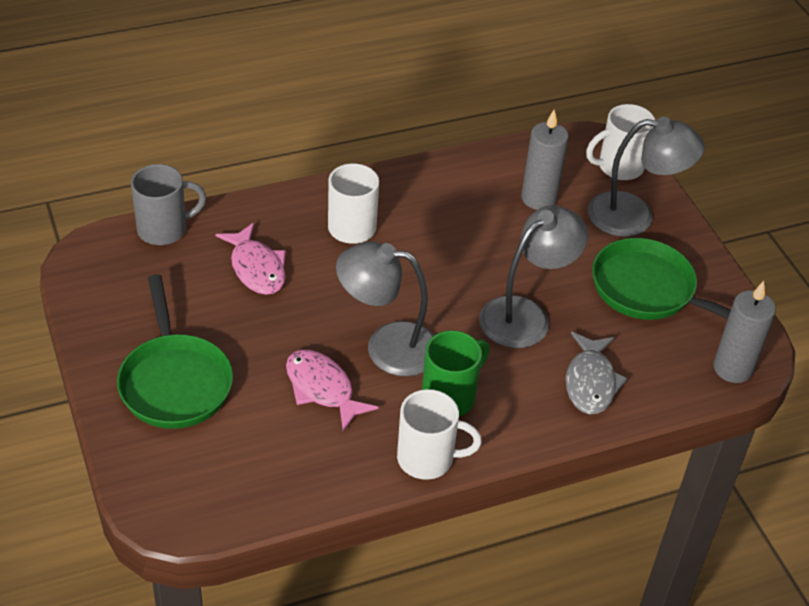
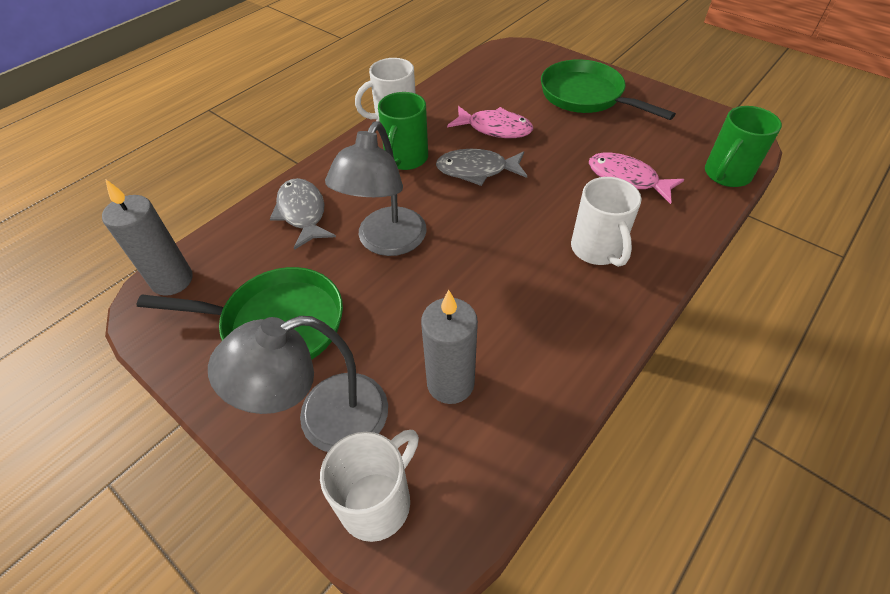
camera: 155 degrees right, 5 degrees up
grey mug [131,164,206,245] -> green mug [705,106,782,187]
grey lamp [336,241,434,376] -> grey fish [436,149,527,186]

